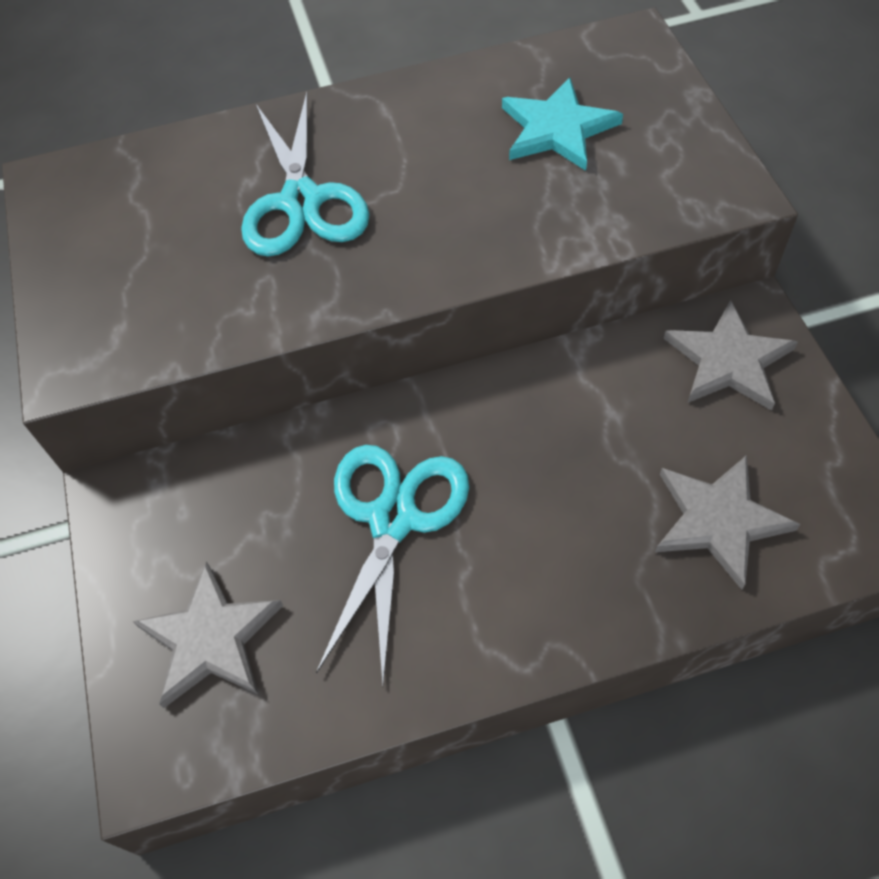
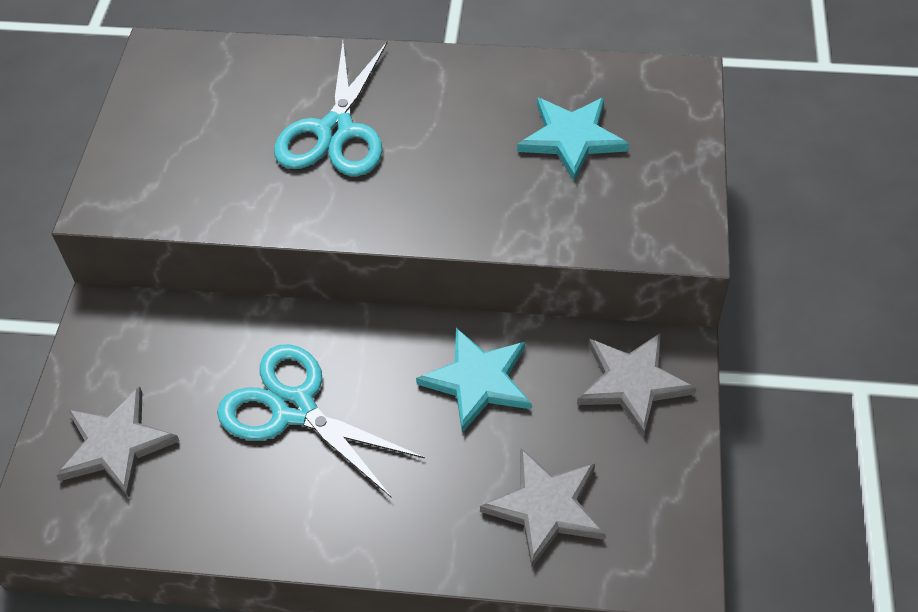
camera: 20 degrees right, 5 degrees down
turquoise scissors [316,445,469,685] -> turquoise scissors turned 90 degrees counterclockwise [217,344,425,498]
none -> turquoise star [416,328,531,433]

